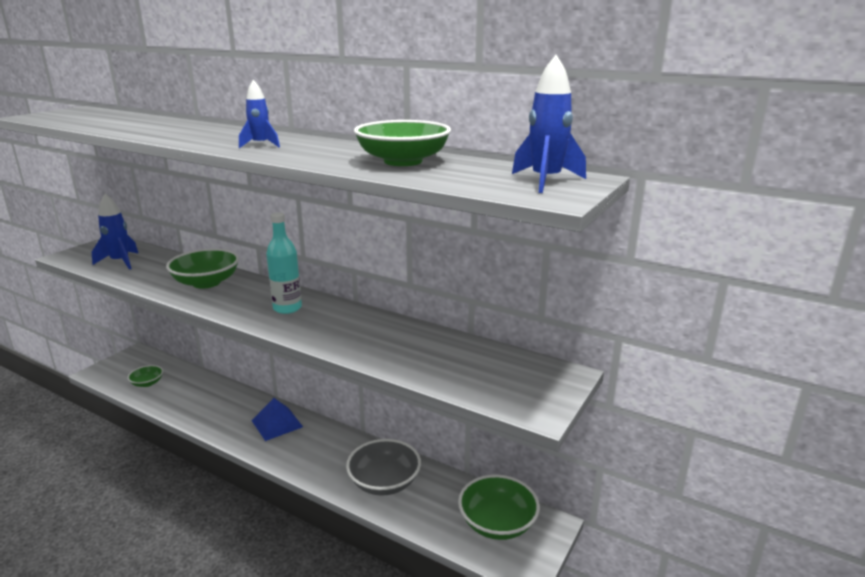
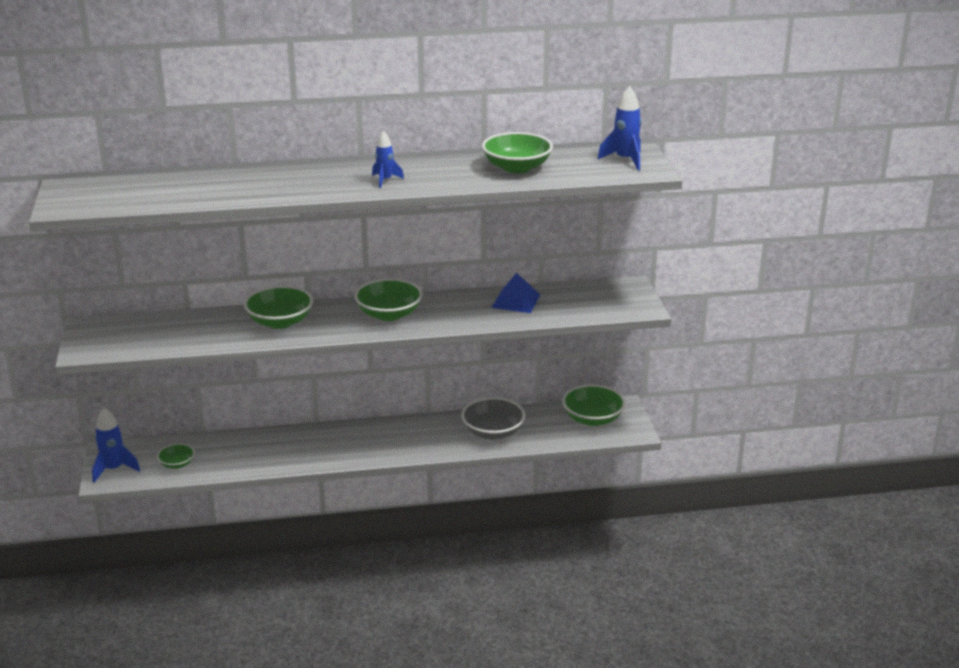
camera: 40 degrees left, 5 degrees up
blue rocket [92,194,138,270] -> blue rocket moved to [92,408,140,483]
blue pyramid [251,398,303,441] -> blue pyramid moved to [491,273,540,313]
turquoise bottle [266,212,302,314] -> green bowl [354,278,423,321]

